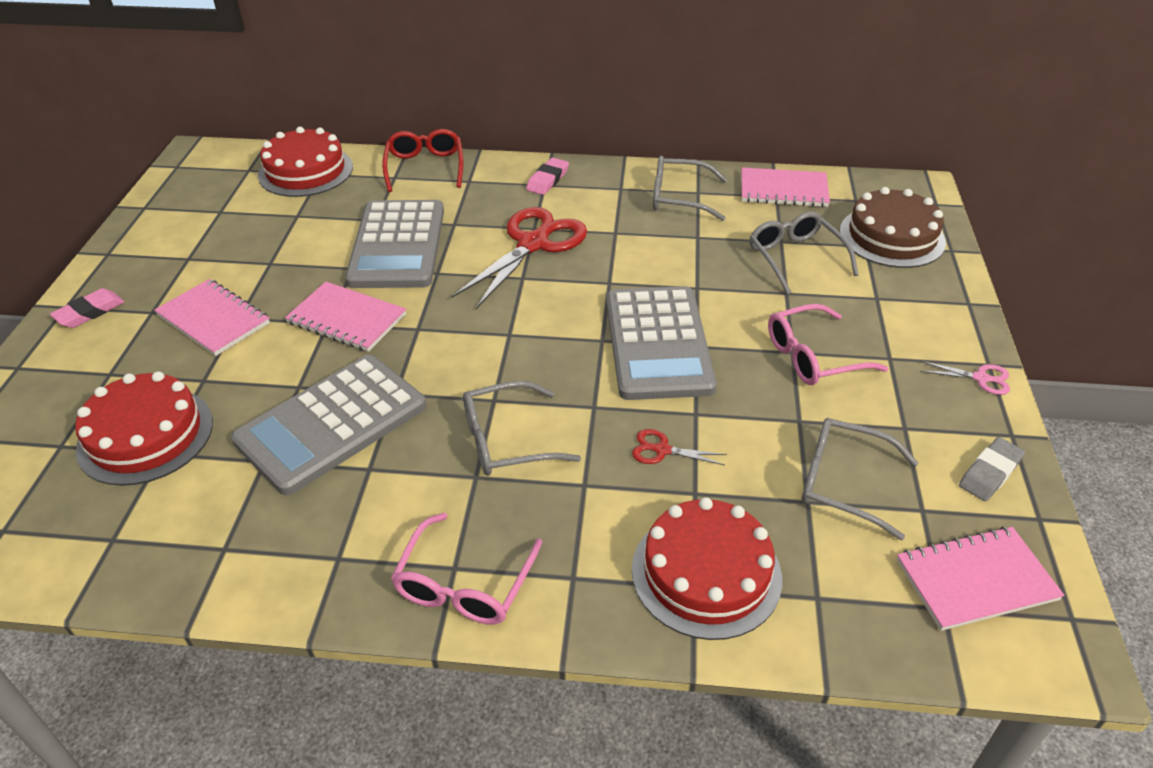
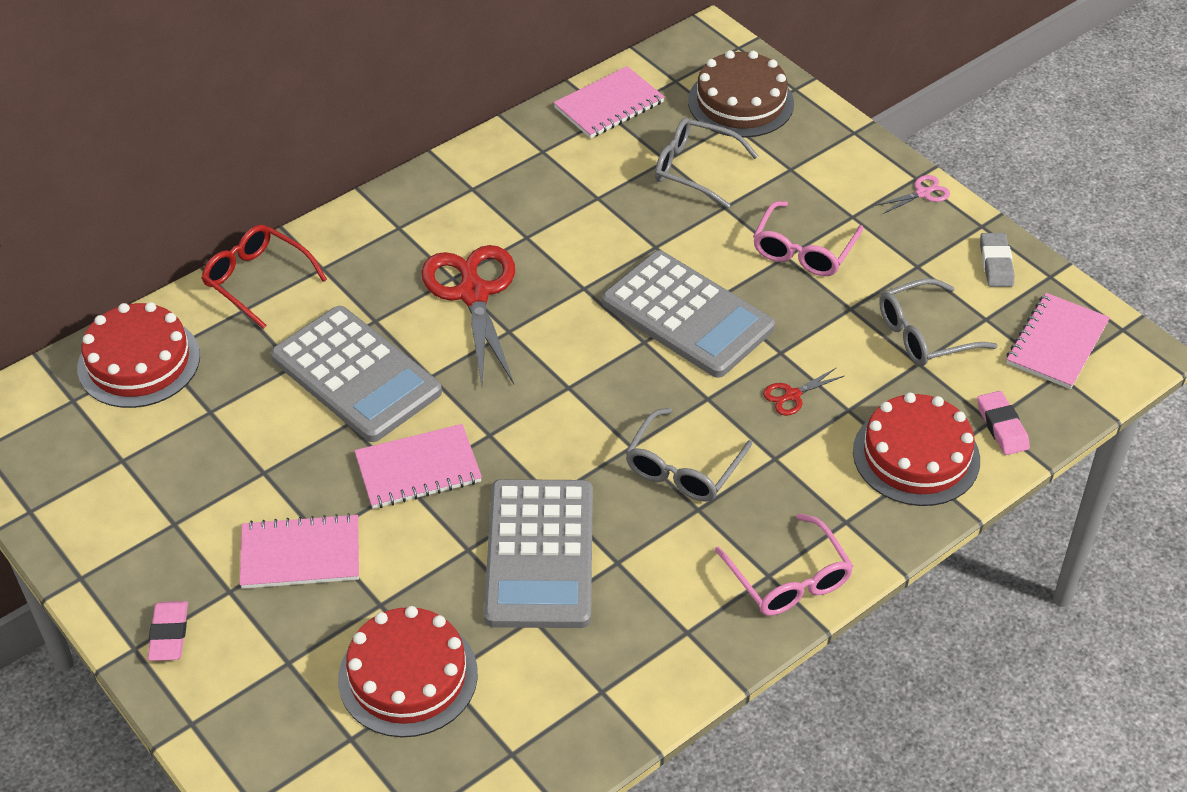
camera: 45 degrees left, 5 degrees up
pink eraser [526,158,569,195] -> pink eraser moved to [977,391,1030,455]
grey glasses [653,156,727,221] -> none

